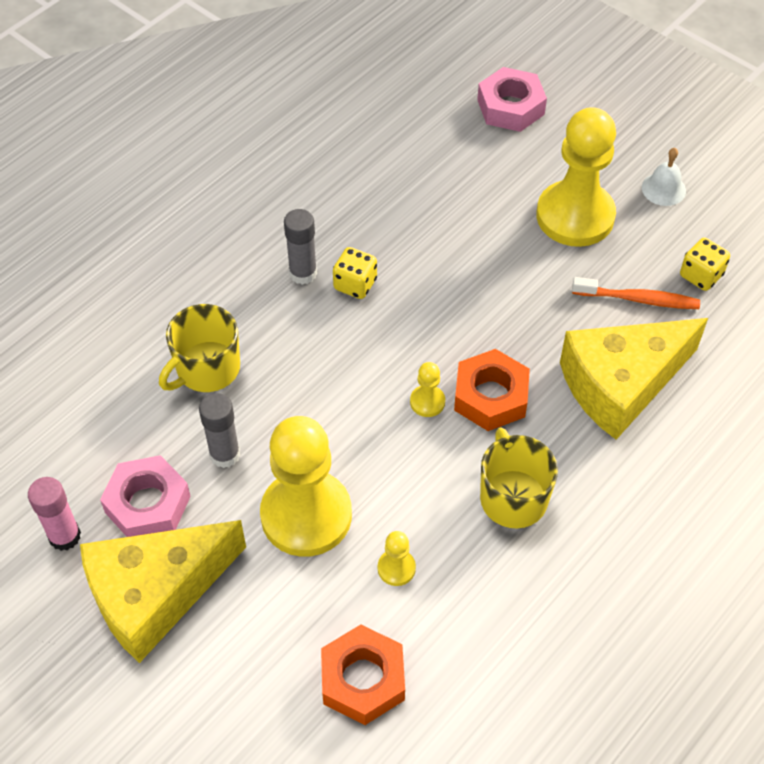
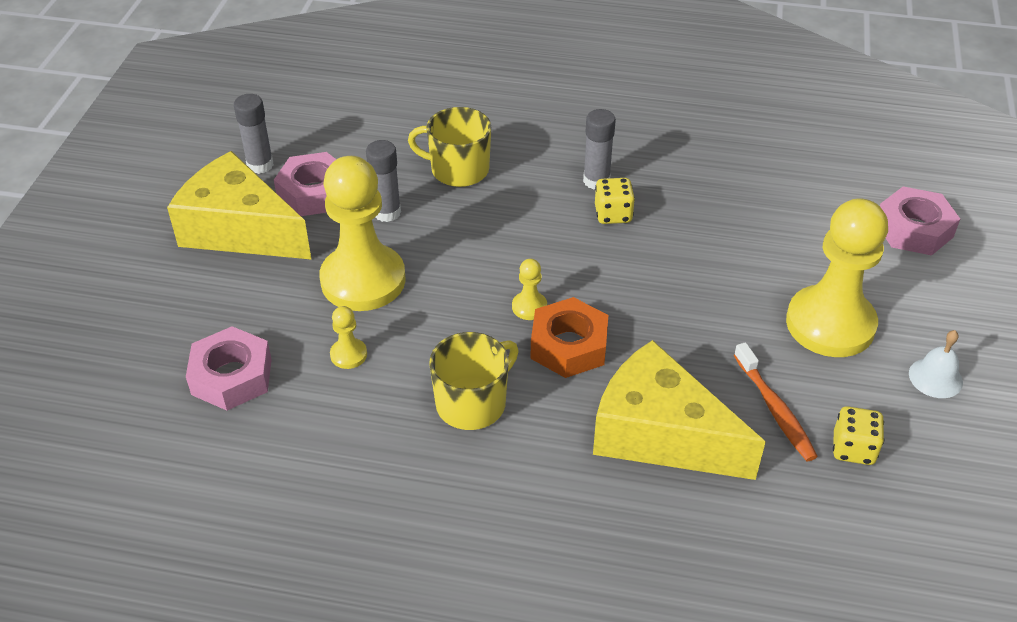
camera: 60 degrees right, 10 degrees down
pink glue stick [28,477,81,551] -> grey glue stick [234,94,274,174]
orange nut [321,625,405,725] -> pink nut [186,326,272,410]

